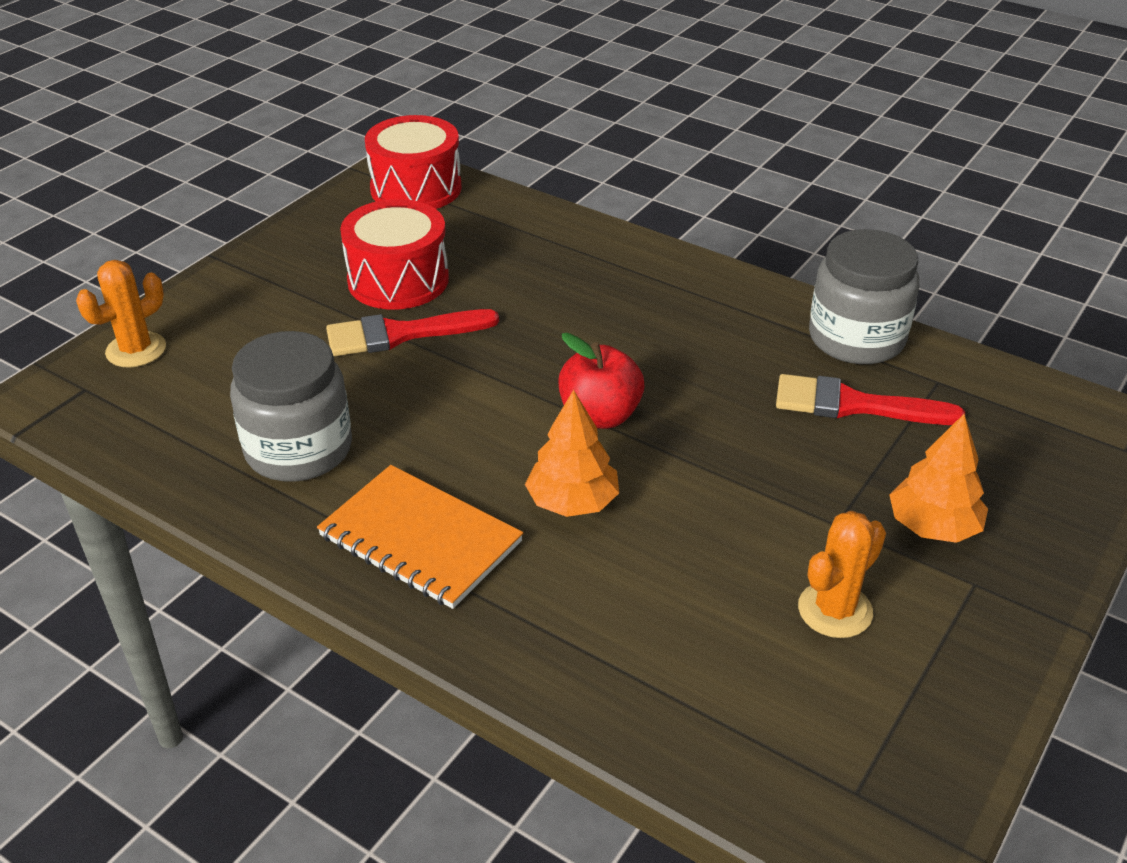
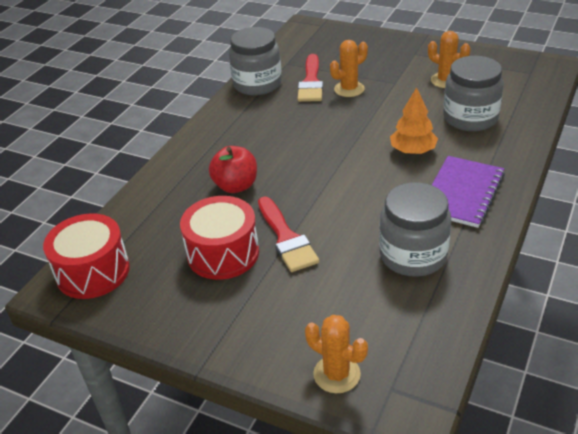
camera: 95 degrees left, 0 degrees up
orange notebook [317,465,523,609] -> purple notebook [432,156,505,228]
red apple [558,333,644,429] -> red apple moved to [209,146,257,193]
orange tree [889,414,988,543] -> none
none -> orange cactus [330,40,368,97]
none -> grey jar [443,56,504,131]

